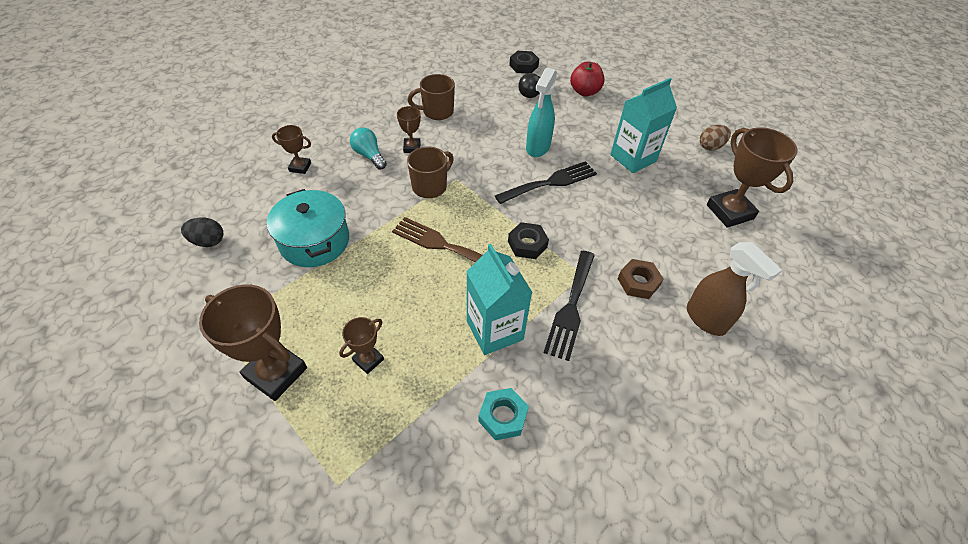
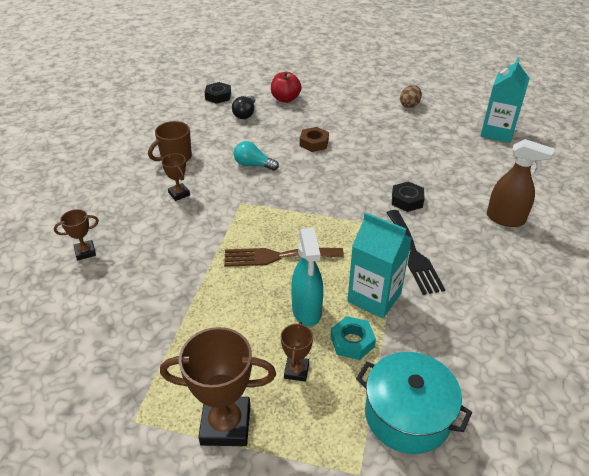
camera: 30 degrees left, 10 degrees down
black egg [181,217,223,247] -> none
turquoise pot [267,189,349,267] -> turquoise pot moved to [356,352,472,454]
turquoise light bulb [350,127,387,170] -> turquoise light bulb moved to [234,141,279,171]
brown mug [407,147,454,198] -> none
turquoise nut [478,388,529,440] -> turquoise nut moved to [331,316,376,360]
black fork [495,161,597,204] -> none
black nut [508,222,549,259] -> black nut moved to [392,181,425,212]
turquoise spray bottle [526,68,557,157] -> turquoise spray bottle moved to [291,227,323,327]
turquoise carton [610,78,677,173] -> turquoise carton moved to [480,57,530,143]
brown nut [618,259,664,299] -> brown nut moved to [300,127,329,152]
brown trophy [707,127,798,228] -> none

